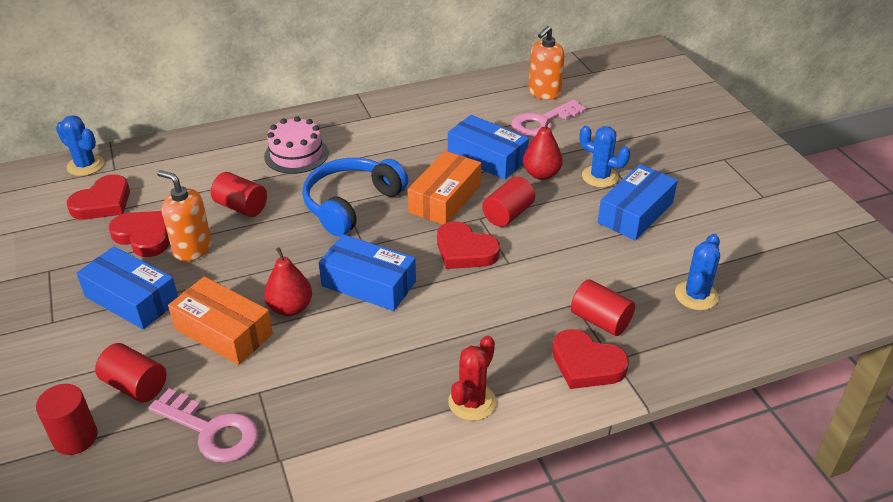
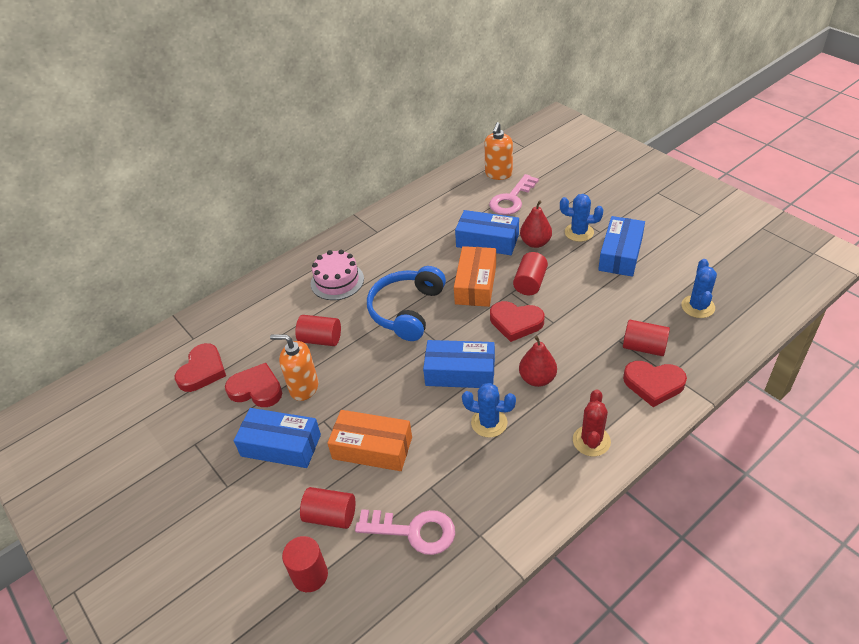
camera: 15 degrees left, 5 degrees up
blue cactus [56,115,104,176] -> blue cactus moved to [462,383,516,438]
red pear [264,247,312,316] -> red pear moved to [519,336,557,387]

